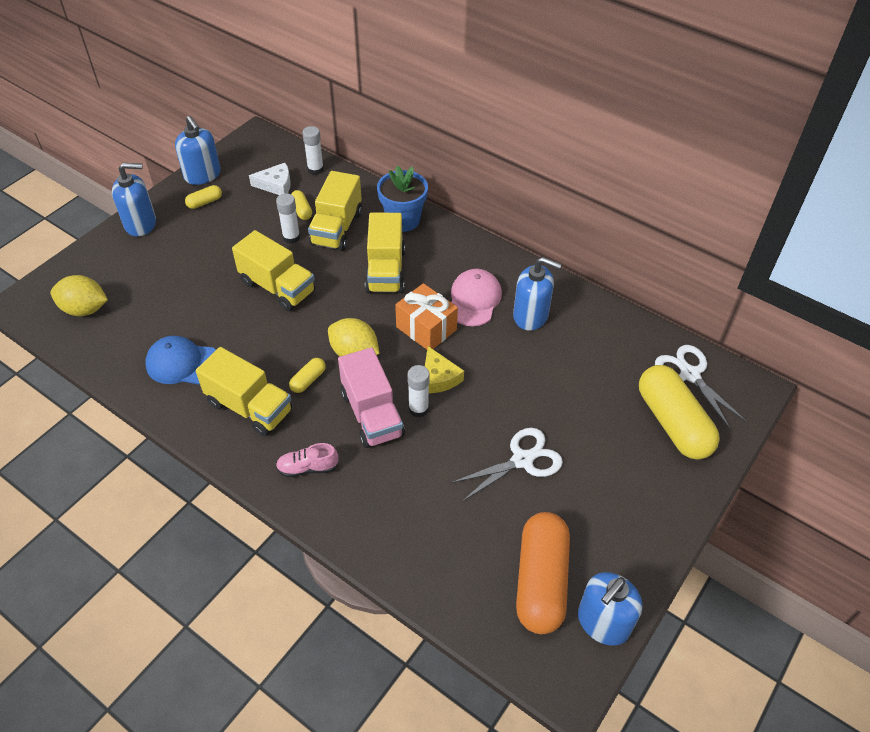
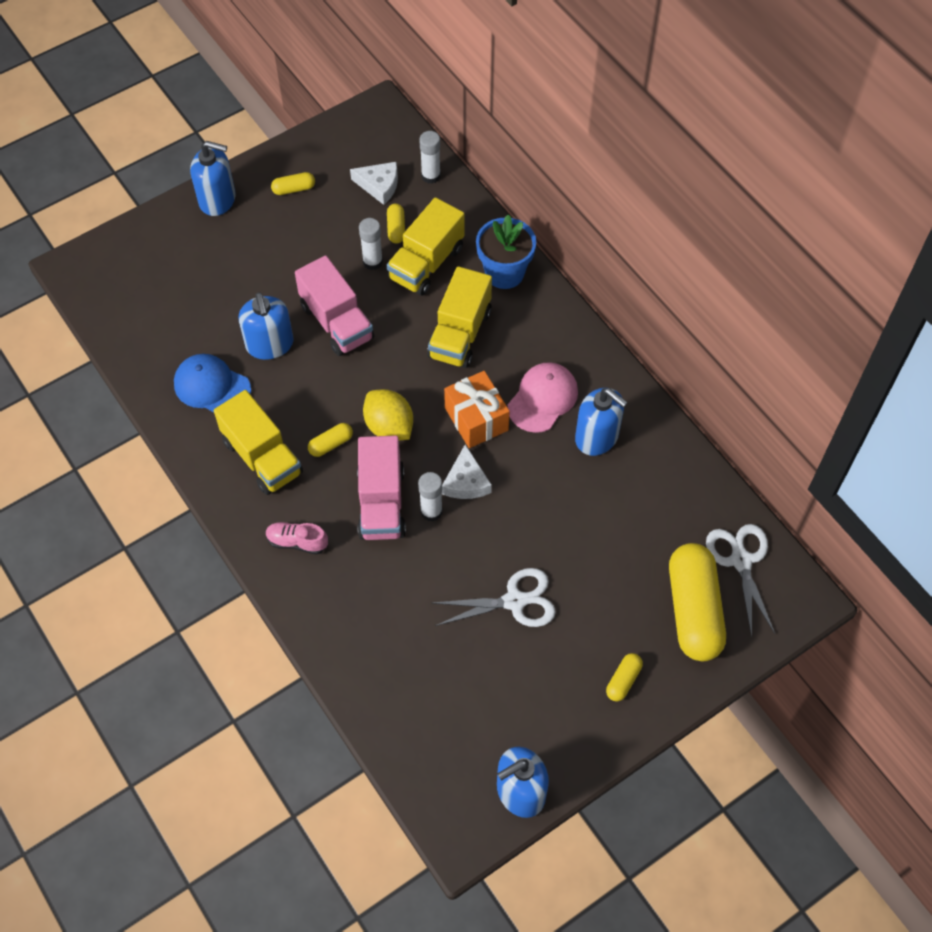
camera: 20 degrees right, 10 degrees up
yellow lemon [50,275,108,316] -> none
blue soap dispenser [175,116,221,185] -> blue soap dispenser moved to [239,292,294,360]
yellow truck [232,230,315,311] -> pink truck [295,255,374,356]
yellow cheese [425,346,464,393] -> white cheese [442,444,492,499]
orange capsule [516,512,570,634] -> none
none -> yellow capsule [606,653,643,702]

